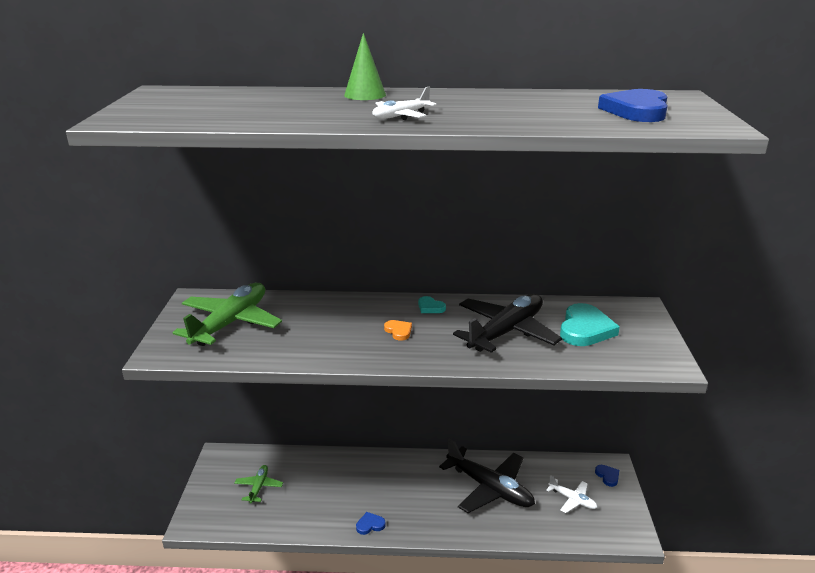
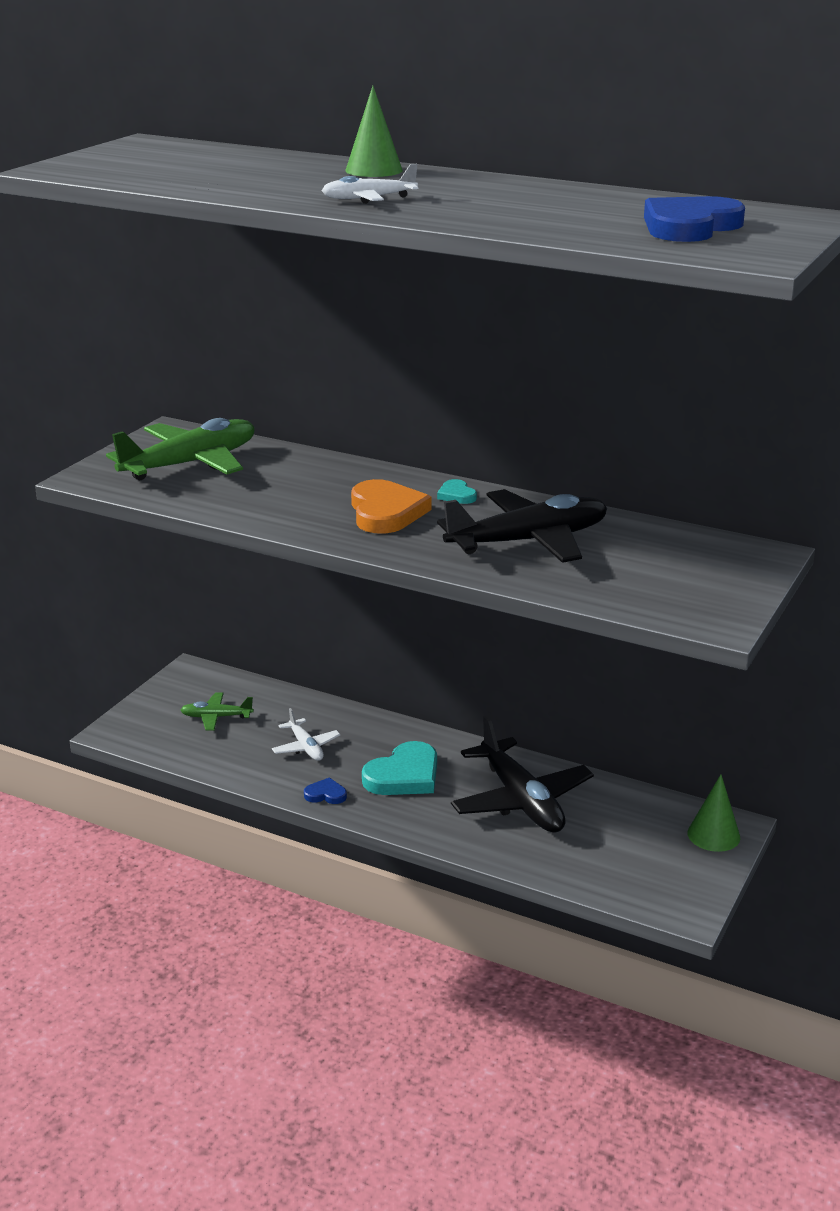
camera: 25 degrees right, 0 degrees up
green plane [234,465,283,504] -> green plane turned 120 degrees counterclockwise [180,692,254,731]
orange heart [384,320,412,341] -> orange heart [351,479,431,534], size x2.05
white plane [546,475,597,513] -> white plane moved to [272,708,341,761]
turquoise heart [560,303,620,346] -> turquoise heart moved to [362,741,437,795]
blue heart [595,465,619,487] -> green cone [688,775,740,852]

